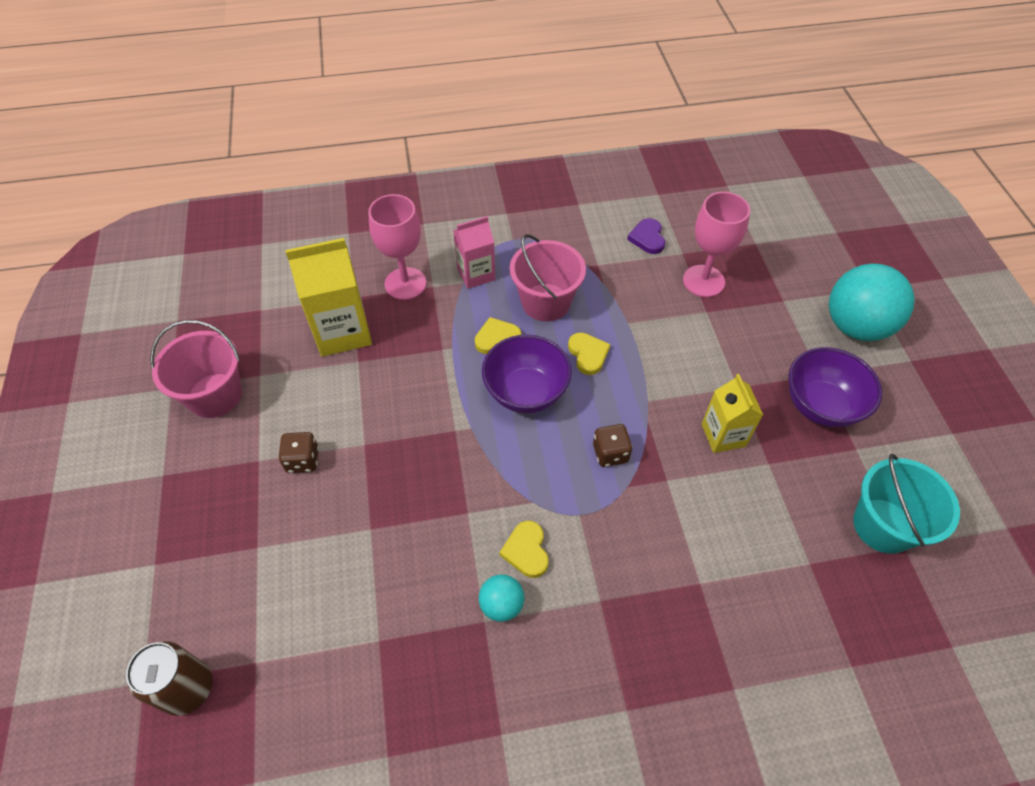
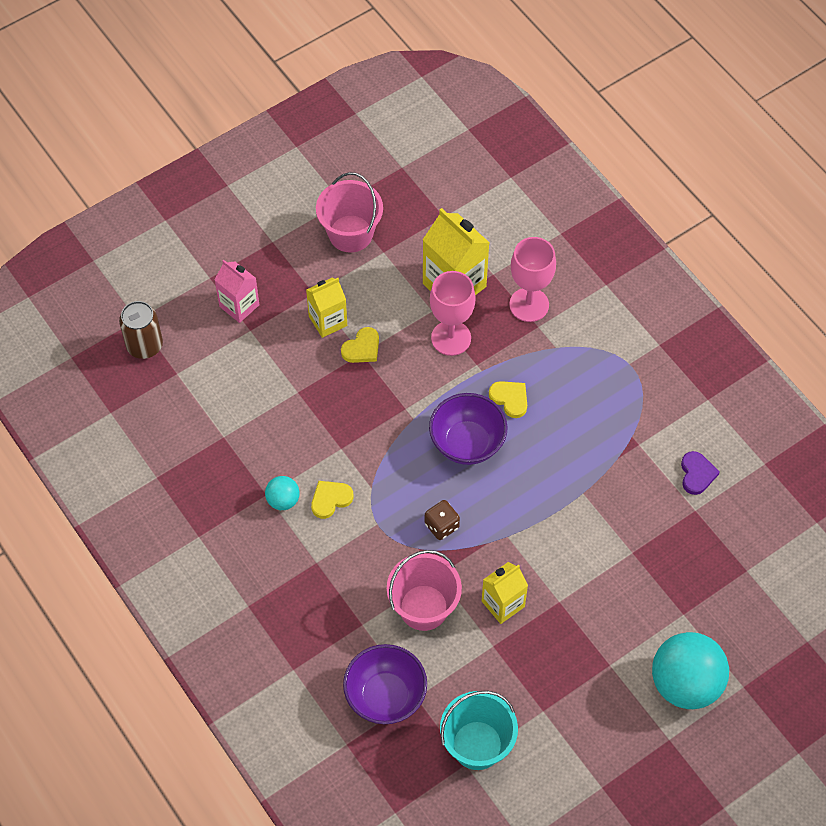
camera: 65 degrees right, 5 degrees up
brown dice [278,432,319,473] -> yellow carton [306,278,347,338]
pink carton [453,216,495,289] -> pink carton moved to [215,260,260,323]
pink bucket [510,234,586,321] -> pink bucket moved to [387,550,462,631]
yellow heart [568,333,610,375] -> yellow heart moved to [341,327,379,363]
purple heart [627,218,665,254] -> purple heart turned 120 degrees clockwise [681,451,720,495]
pink goblet [683,192,750,297] -> pink goblet moved to [430,271,476,356]
purple bowl [789,347,882,427] -> purple bowl moved to [343,644,427,724]

